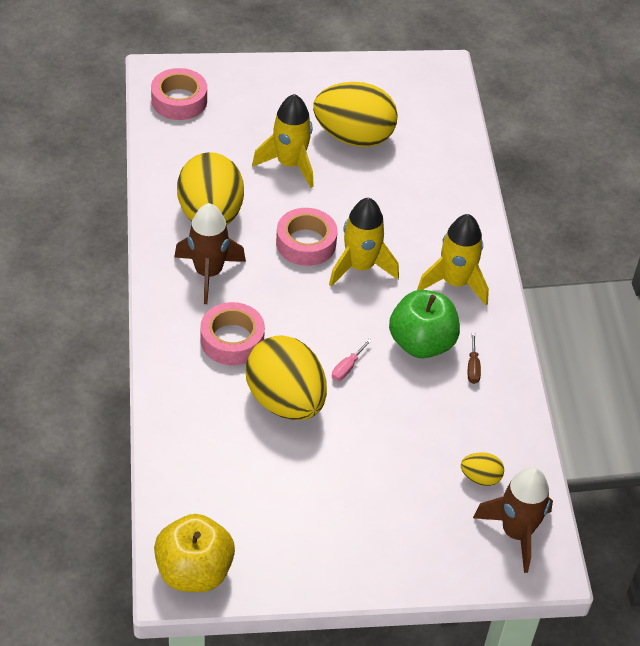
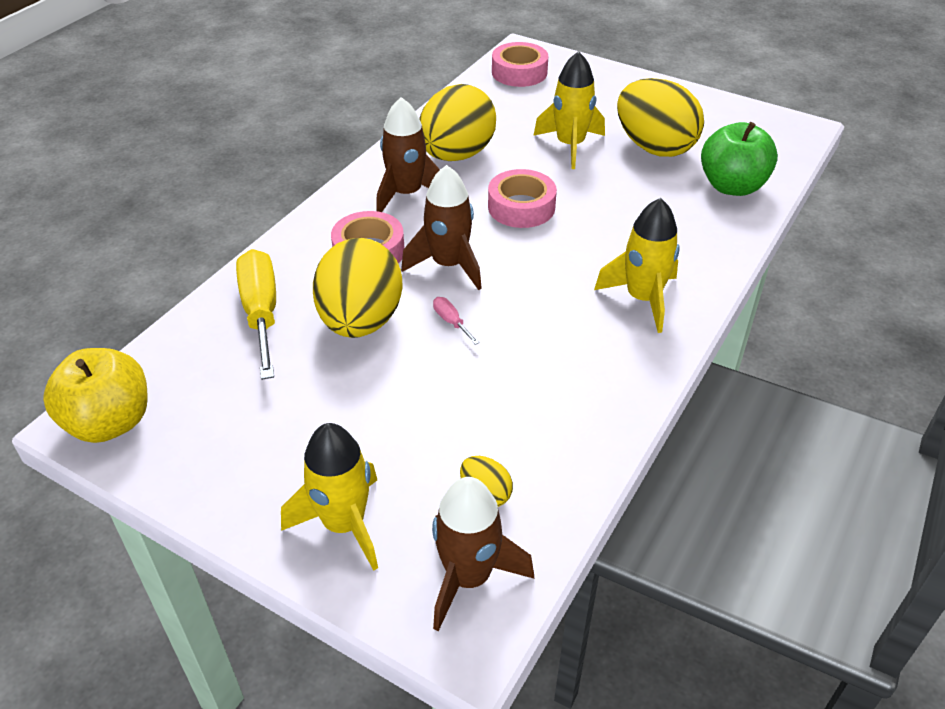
camera: 40 degrees right, 5 degrees down
yellow rocket [329,197,399,286] -> yellow rocket moved to [281,423,378,571]
pink screwdriver [332,339,372,381] -> pink screwdriver turned 75 degrees clockwise [433,297,479,345]
green apple [389,290,460,358] -> green apple moved to [701,122,778,196]
brown screwdriver [468,333,481,384] -> none
none -> yellow screwdriver [236,249,276,380]
none -> brown rocket [401,165,482,290]

